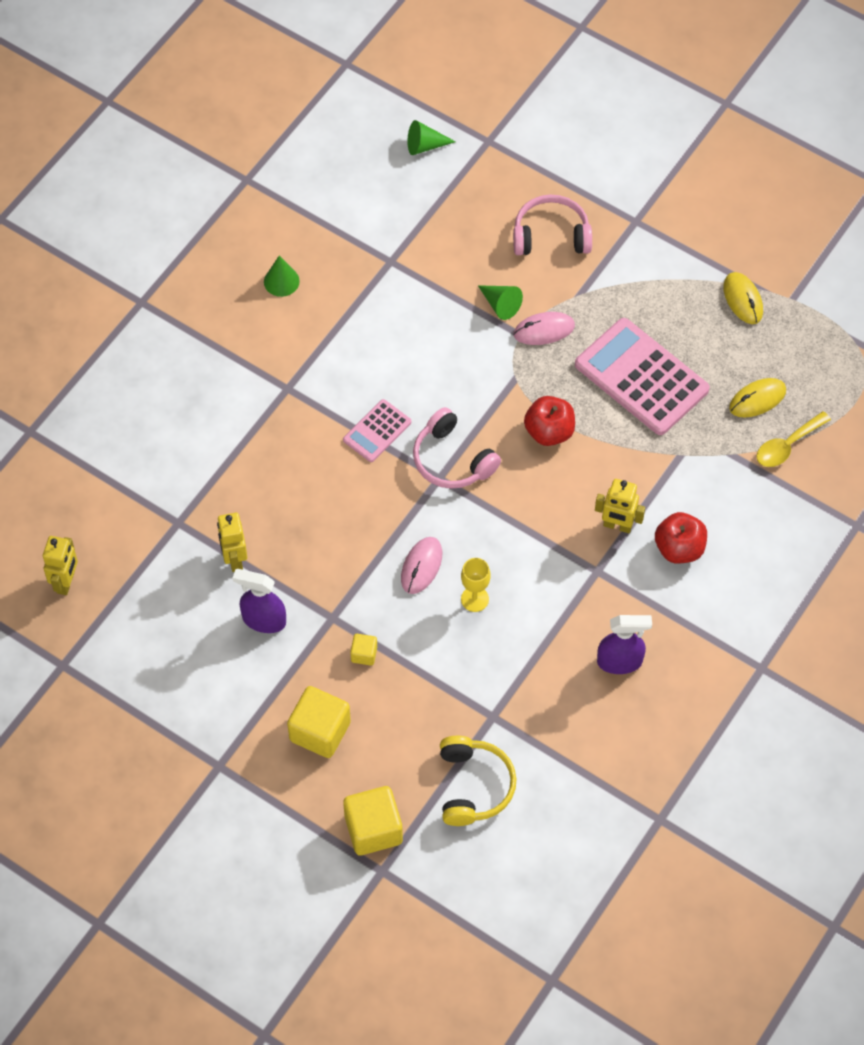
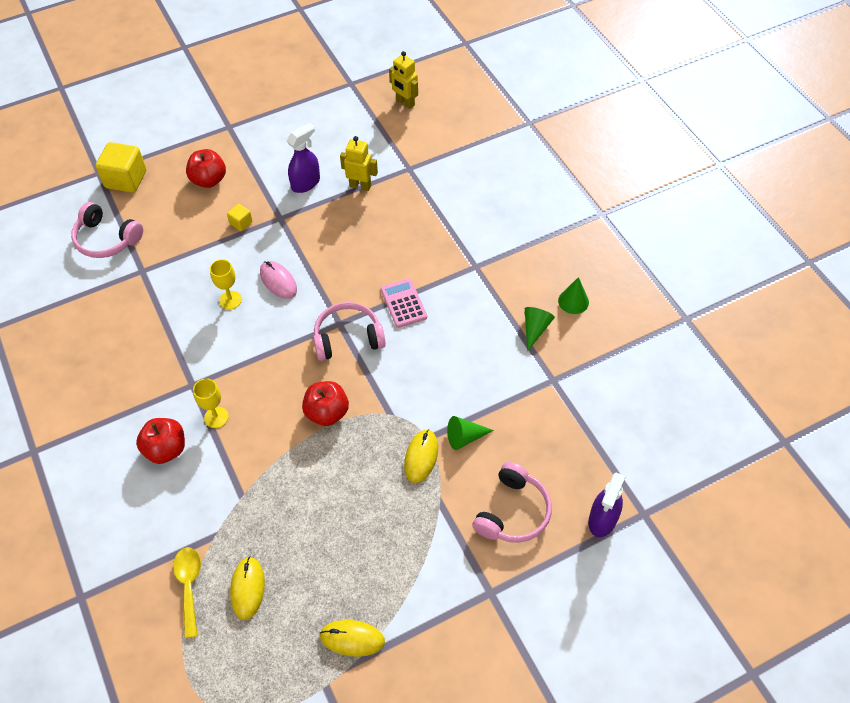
camera: 120 degrees right, 5 degrees down
yellow cube [287,686,351,758] -> red apple [186,149,226,188]
green cone [407,120,456,155] -> green cone moved to [525,307,555,351]
yellow headphones [440,736,516,826] -> pink headphones [71,202,143,258]
pink mouse [513,312,575,345] -> yellow mouse [404,429,438,483]
pink calculator [575,318,710,435] -> none
yellow robot [595,479,645,533] -> yellow goblet [193,379,229,428]
purple spray bottle [597,615,652,674] -> purple spray bottle moved to [588,473,626,537]

